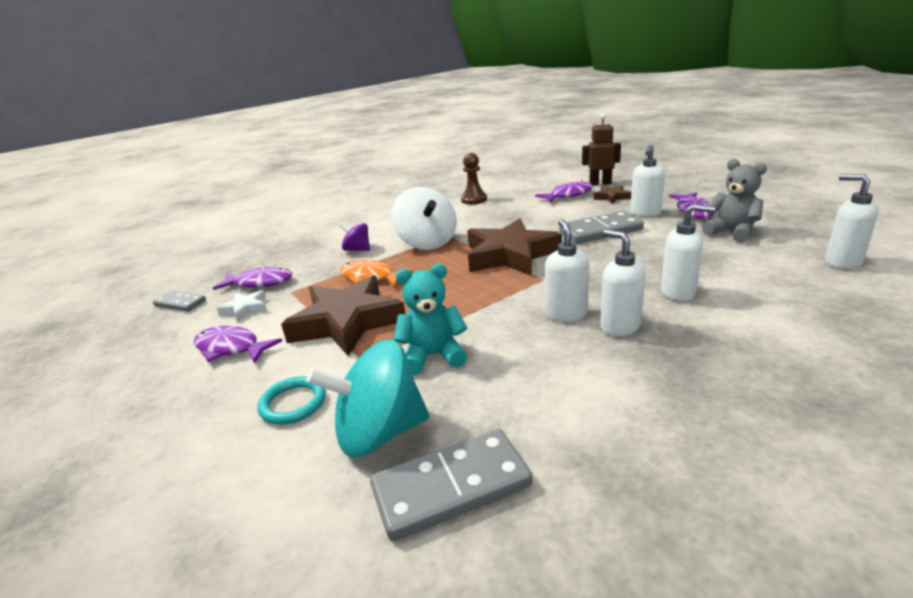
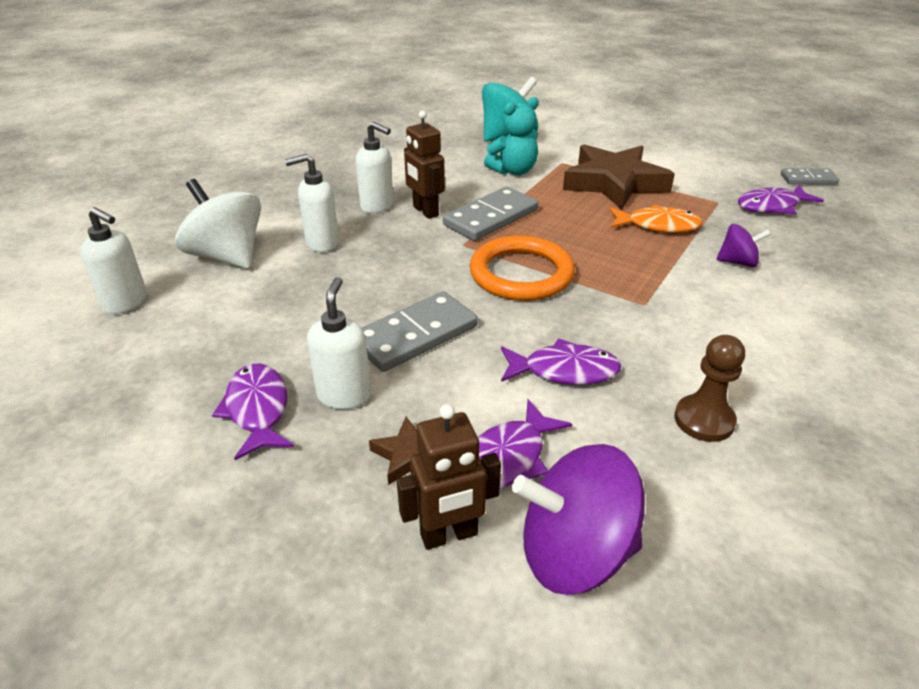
camera: 155 degrees right, 10 degrees up
purple fish [194,326,282,364] -> purple fish moved to [501,339,621,385]
white star [217,290,267,323] -> none
turquoise ring [257,376,326,424] -> none
grey domino [370,429,533,541] -> grey domino moved to [443,187,538,241]
white spinning top [391,187,457,250] -> white spinning top moved to [175,179,261,269]
brown star [467,218,562,276] -> orange ring [470,236,575,301]
white soap dispenser [545,219,589,322] -> brown robot [404,110,445,219]
grey teddy bear [702,159,767,243] -> none
none -> purple spinning top [512,444,645,595]

